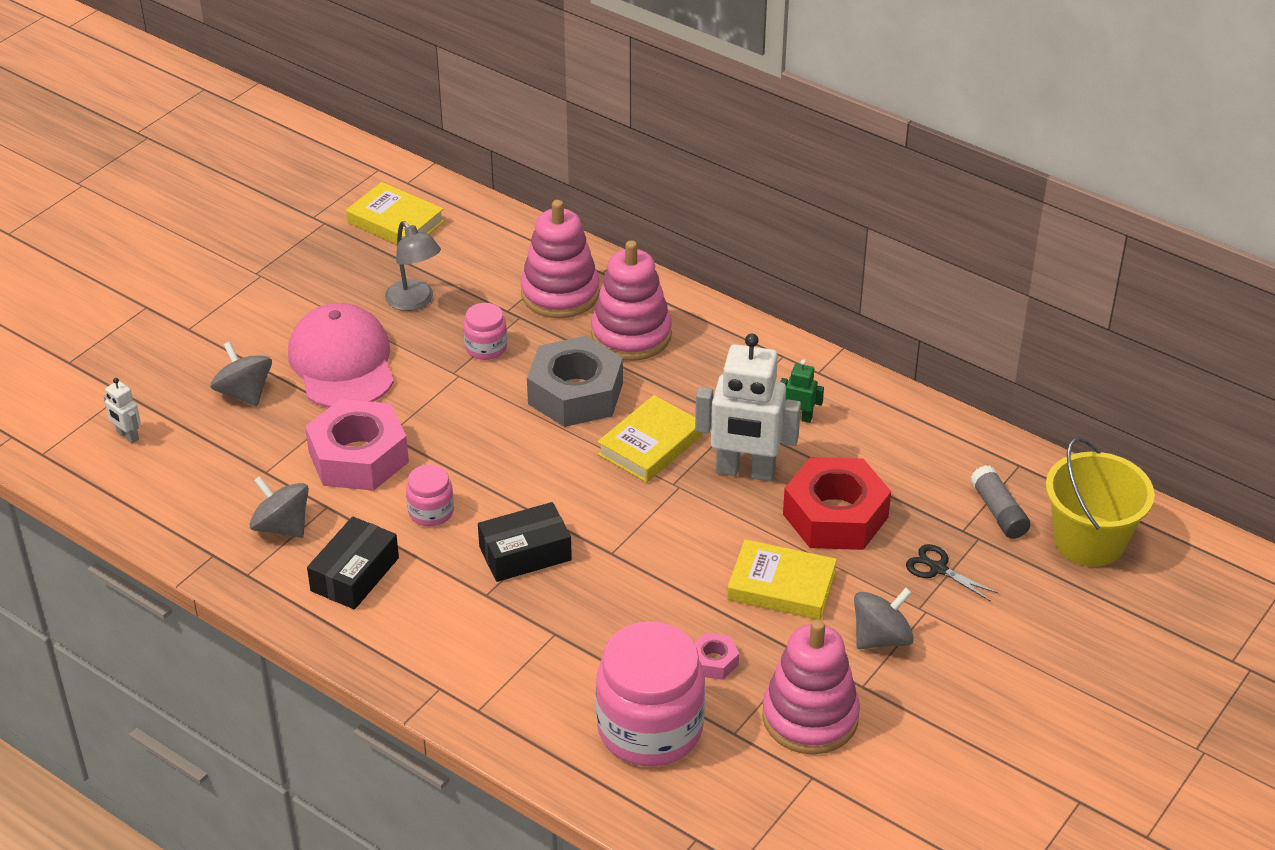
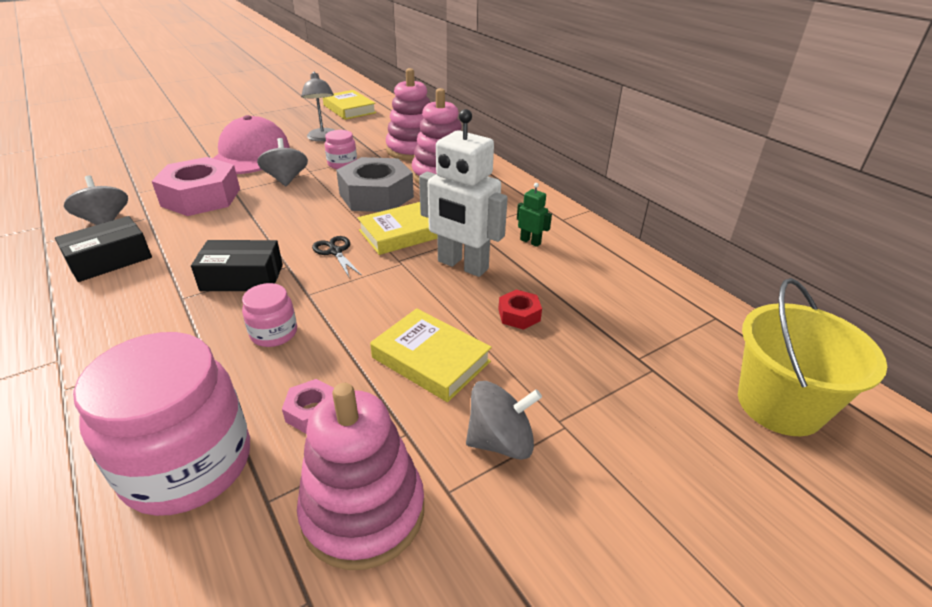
camera: 20 degrees right, 5 degrees down
white robot [104,378,141,444] -> none
grey spinning top [210,342,272,406] -> grey spinning top moved to [257,138,308,186]
pink jar [406,465,454,526] -> pink jar moved to [242,283,297,347]
red nut [783,457,891,550] -> red nut [498,290,542,330], size x0.44
black scissors [906,544,999,602] -> black scissors moved to [312,236,362,277]
grey glue stick [970,465,1031,539] -> none

